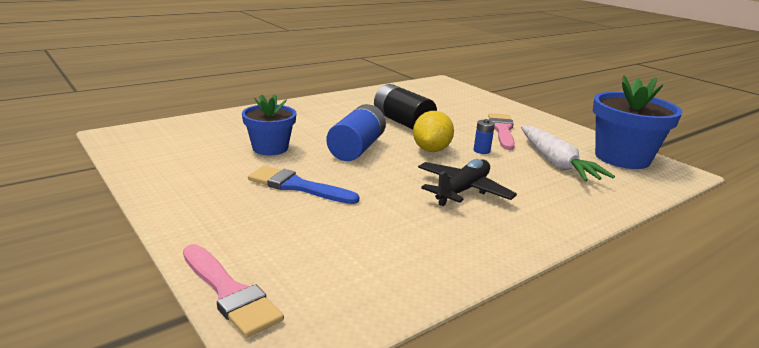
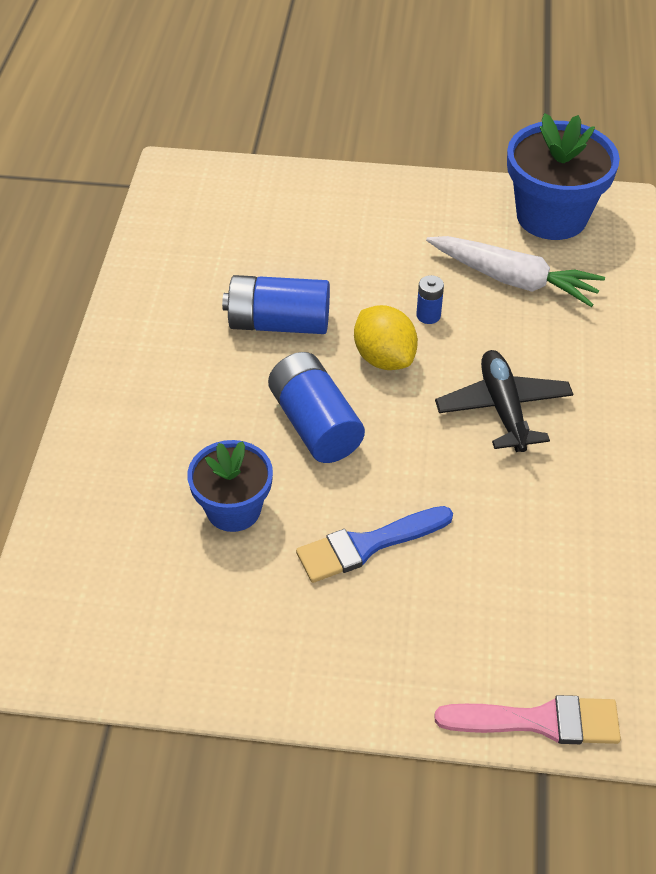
camera: 45 degrees left, 25 degrees up
black battery [374,84,437,129] -> blue battery [222,275,330,334]
pink brush [488,113,515,150] -> none

